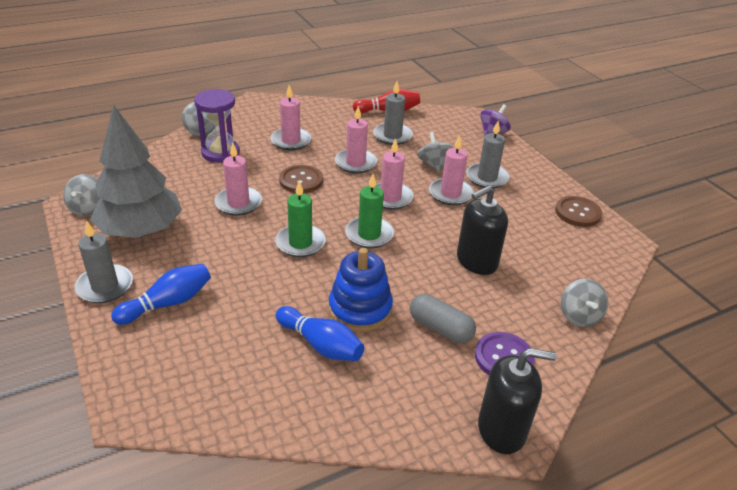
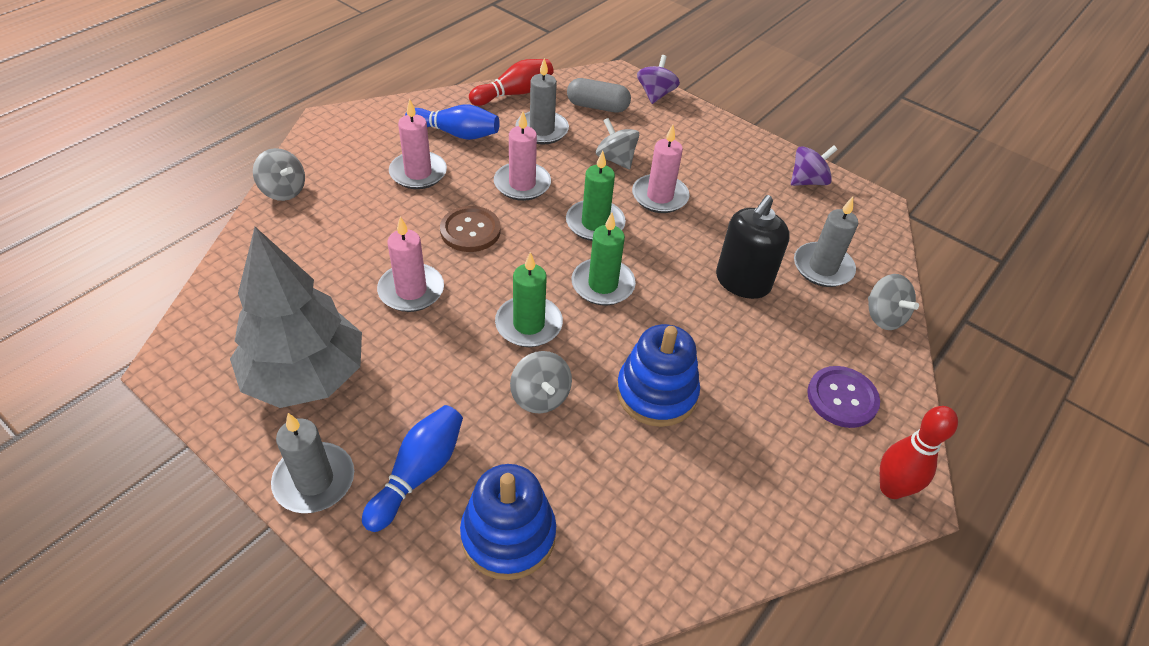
camera: 25 degrees left, 10 degrees up
grey spinning top [63,174,100,216] -> grey spinning top moved to [510,351,572,413]
purple hourglass [194,89,240,163] -> none
blue bowling pin [276,306,364,361] -> blue bowling pin moved to [405,104,500,140]
pink candle [376,138,414,210] -> green candle [566,150,626,241]
grey capsule [410,294,476,343] -> grey capsule moved to [567,78,631,113]
grey candle [466,121,510,189] -> grey candle moved to [794,197,858,287]
black soap dispenser [478,348,557,454] -> red bowling pin [880,406,958,499]
brown button [555,196,602,227] -> purple spinning top [791,145,838,186]
none -> blue stacking toy [460,464,556,580]

